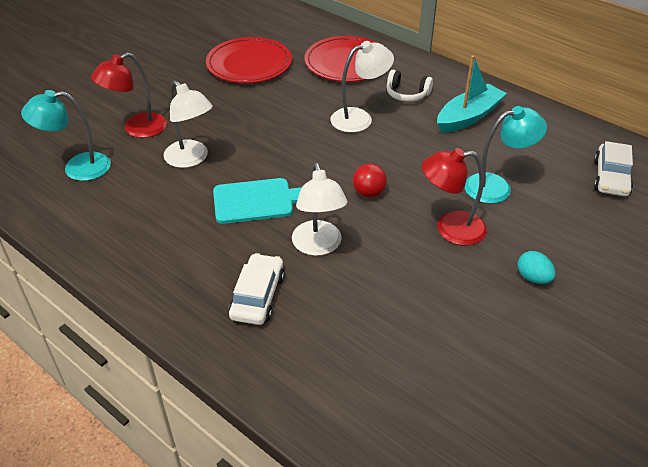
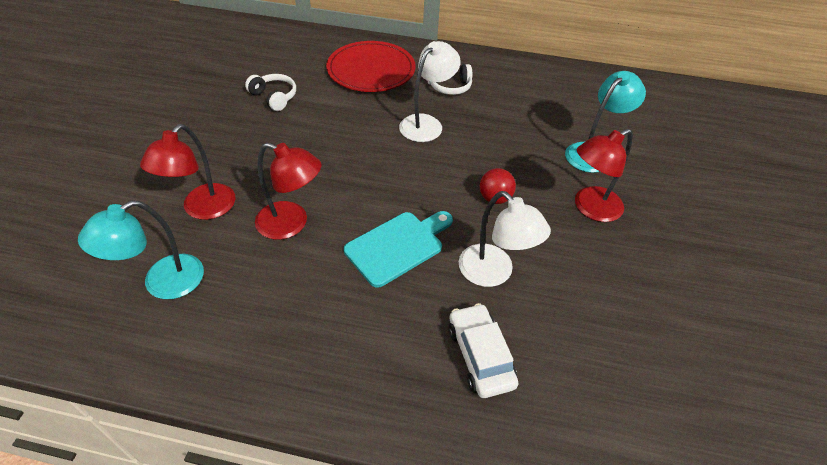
camera: 30 degrees left, 5 degrees up
white lamp [164,80,213,168] -> red lamp [255,142,321,240]
red plate [206,37,292,83] -> white headphones [245,74,296,111]
turquoise boat [437,55,507,133] -> none
turquoise egg [517,251,556,284] -> none
white car [594,141,633,197] -> none

